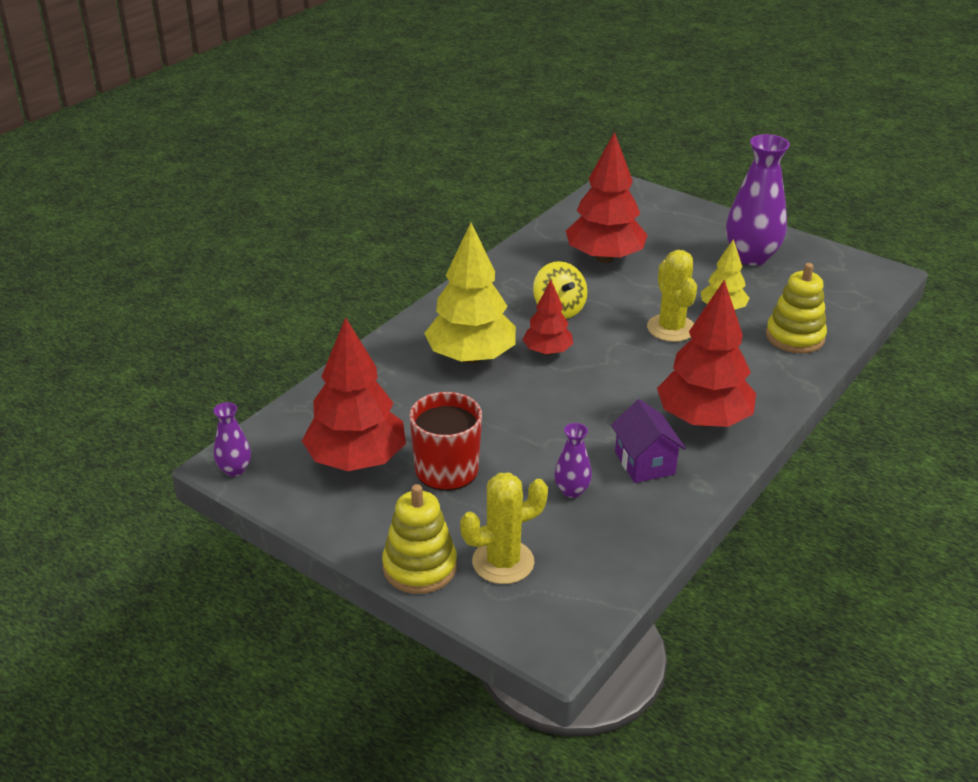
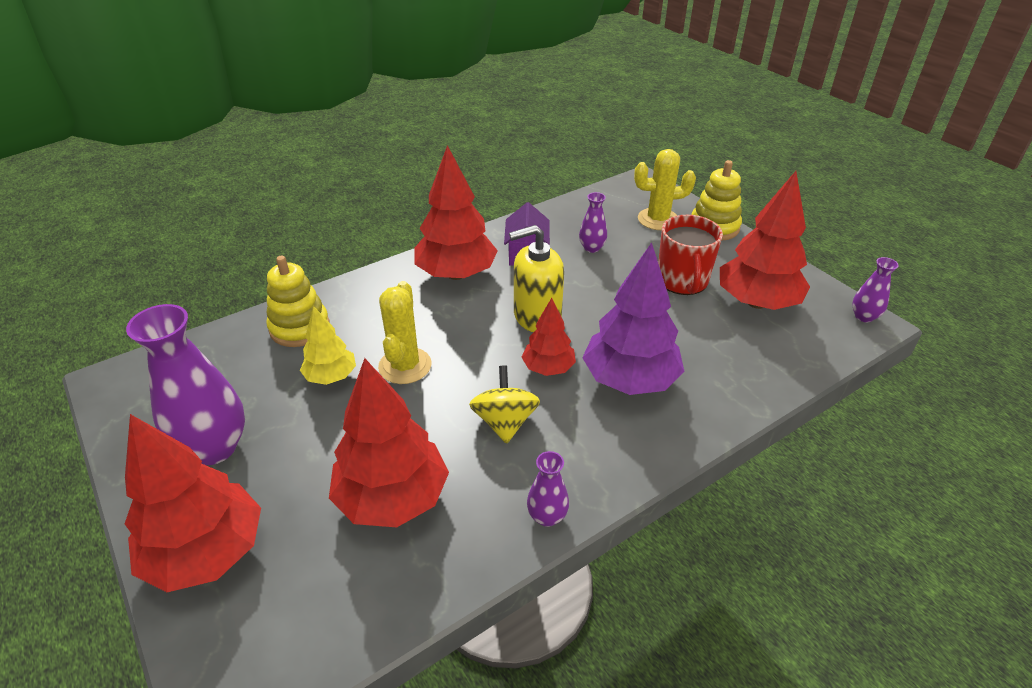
camera: 160 degrees left, 5 degrees up
yellow tree [424,223,516,364] -> purple tree [582,242,685,395]
none -> red tree [125,414,261,592]
none -> yellow soap dispenser [509,225,564,332]
none -> purple vase [527,451,569,527]

